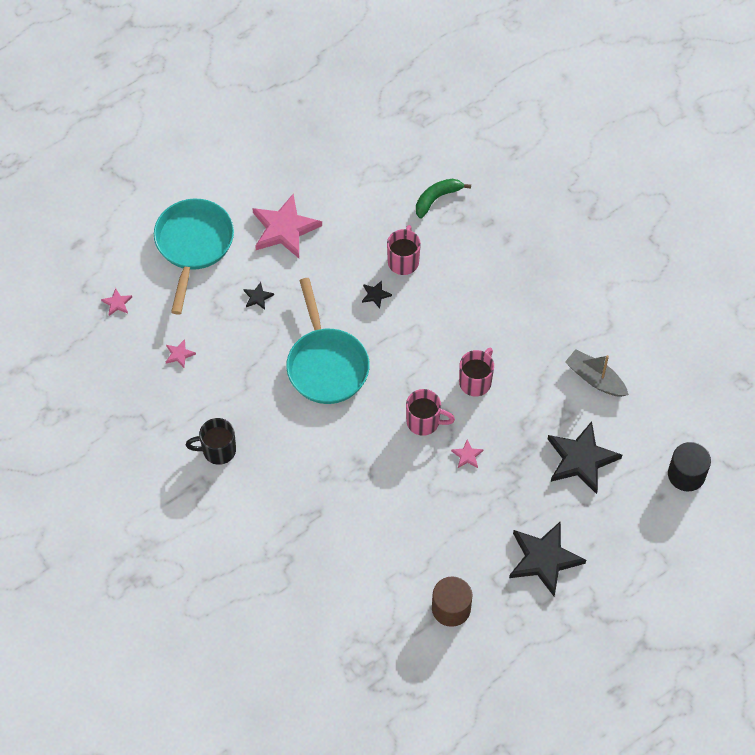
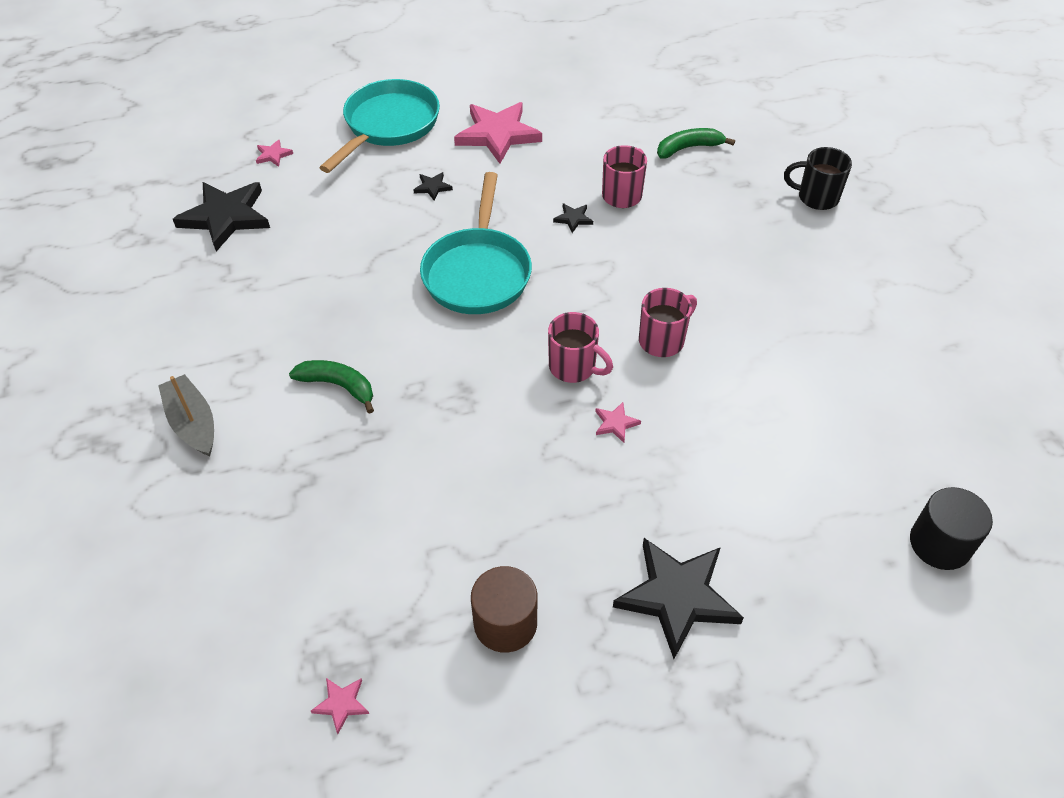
camera: 20 degrees right, 10 degrees down
pink star [166,339,196,368] -> pink star moved to [311,678,369,734]
black mug [186,418,236,465] -> black mug moved to [784,147,852,210]
black star [548,421,622,494] -> black star moved to [173,182,270,252]
grey boat [565,349,629,397] -> grey boat moved to [158,374,214,456]
none -> green banana [289,360,374,414]

